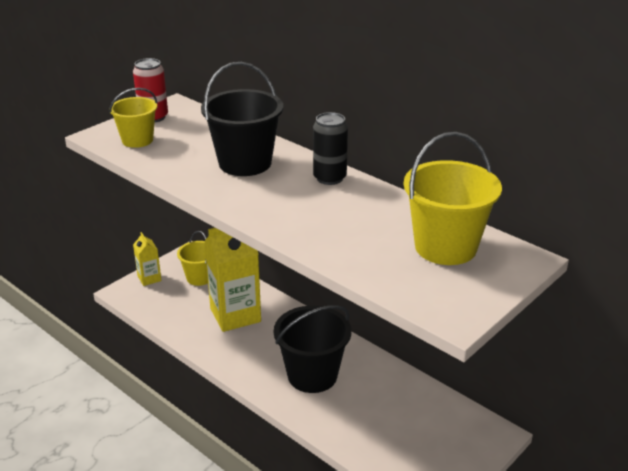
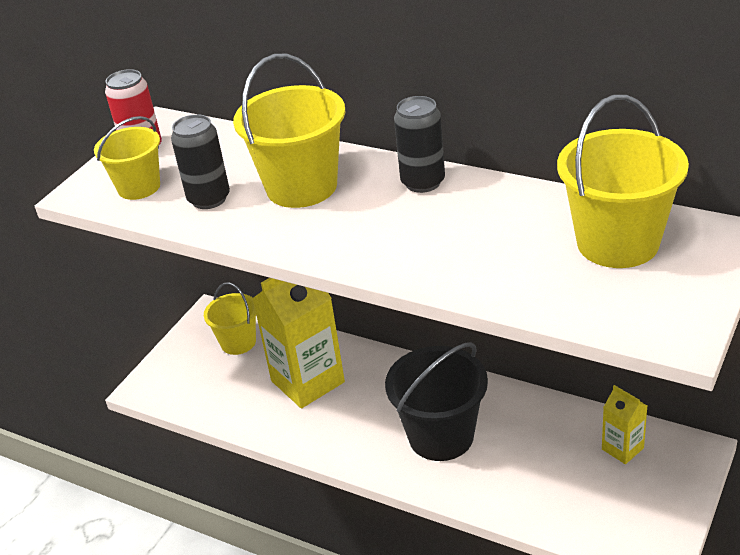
camera: 10 degrees left, 5 degrees up
yellow carton [133,232,162,286] -> yellow carton moved to [602,385,647,464]
black bucket [201,62,283,176] -> yellow bucket [233,54,345,208]
none -> black can [171,115,230,209]

